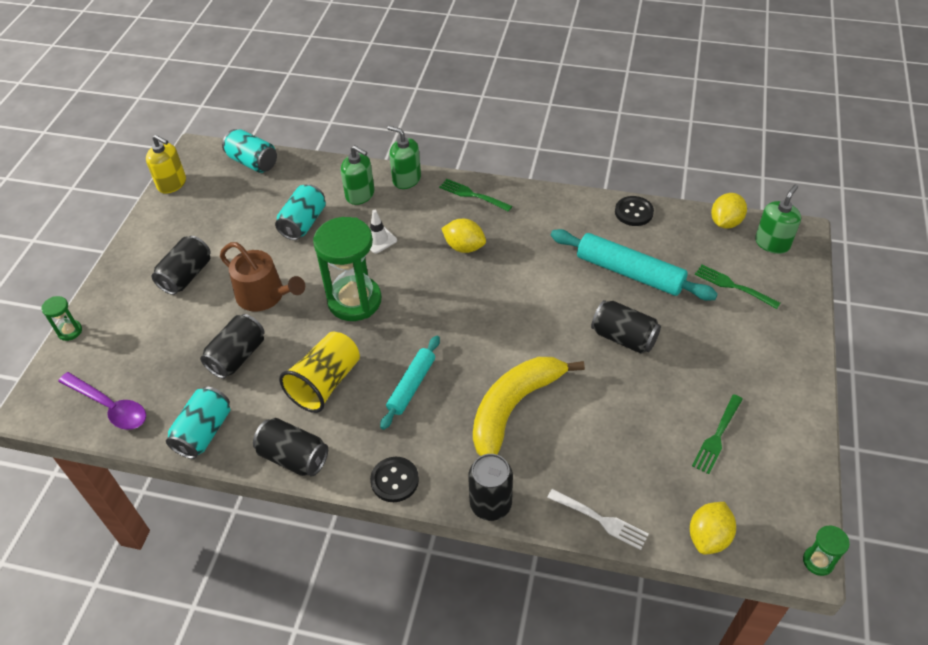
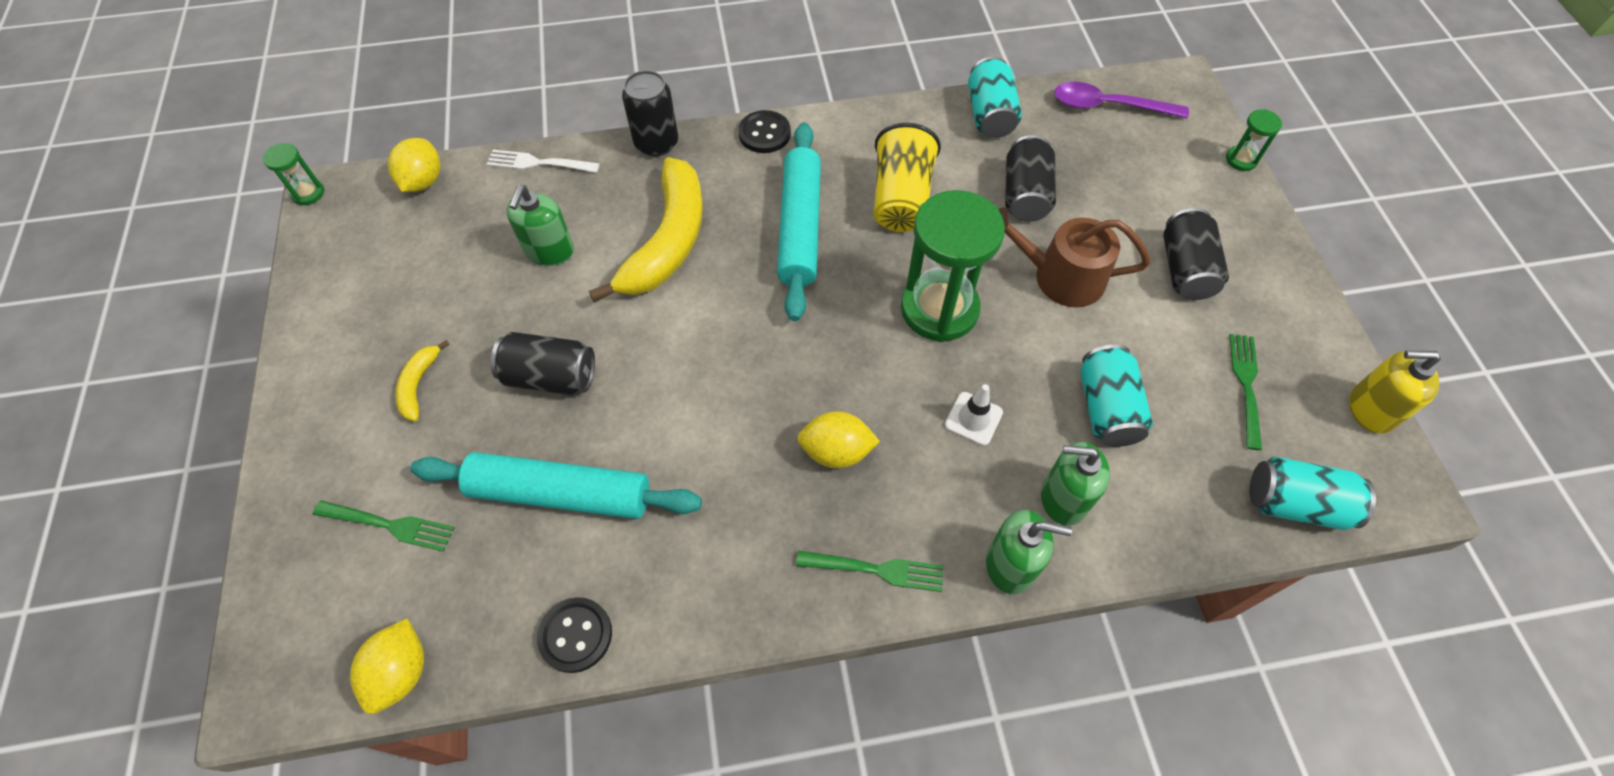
camera: 155 degrees right, 10 degrees up
black can [253,418,328,477] -> none
turquoise rolling pin [380,336,440,430] -> turquoise rolling pin [777,122,821,321], size x1.60
green fork [692,394,743,474] -> green fork moved to [1229,334,1262,450]
green soap dispenser [755,184,801,254] -> green soap dispenser moved to [506,185,574,266]
none -> yellow banana [395,340,450,422]

